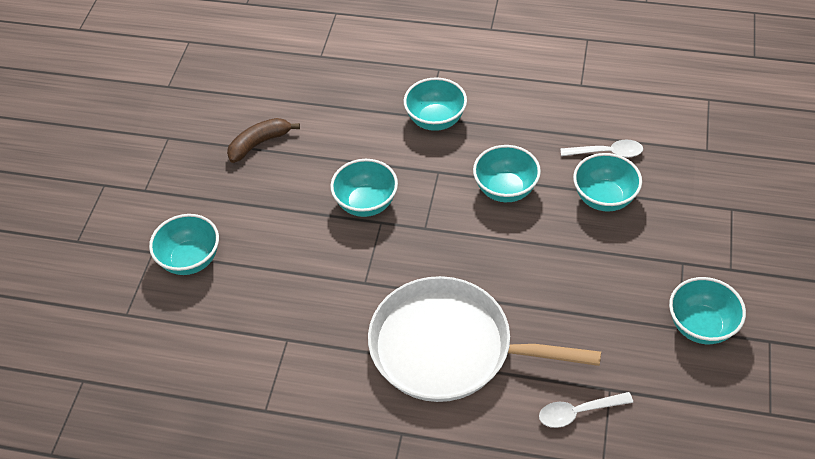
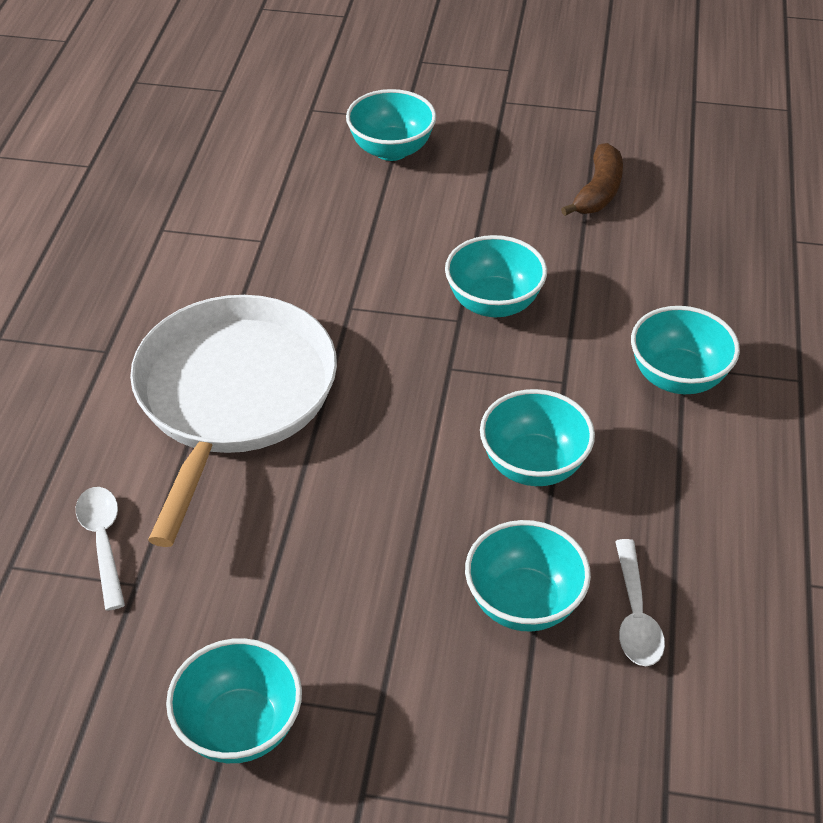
camera: 85 degrees right, 5 degrees down
brown banana [227,118,300,163] -> brown banana turned 60 degrees clockwise [561,143,623,216]

